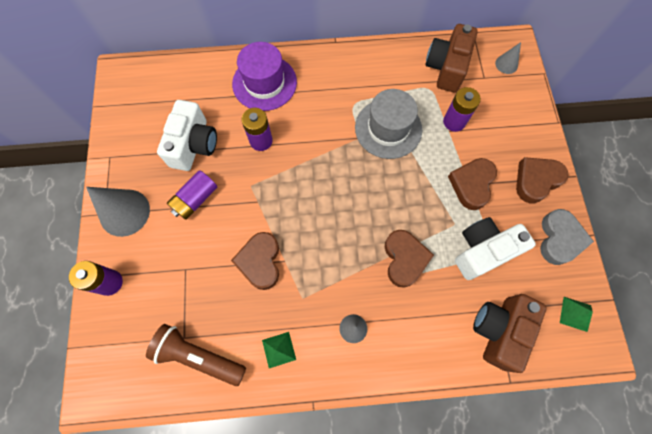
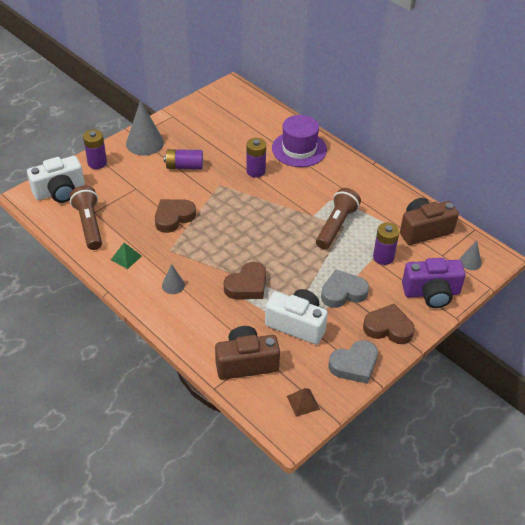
camera: 50 degrees right, 25 degrees down
white camera [157,100,217,171] -> white camera moved to [27,156,85,203]
grey hat [355,89,422,159] -> brown flashlight [316,188,361,249]
brown heart [448,158,497,210] -> grey heart [321,269,369,308]
green pyramid [560,297,593,332] -> brown pyramid [287,388,320,417]
none -> purple camera [402,258,466,308]

